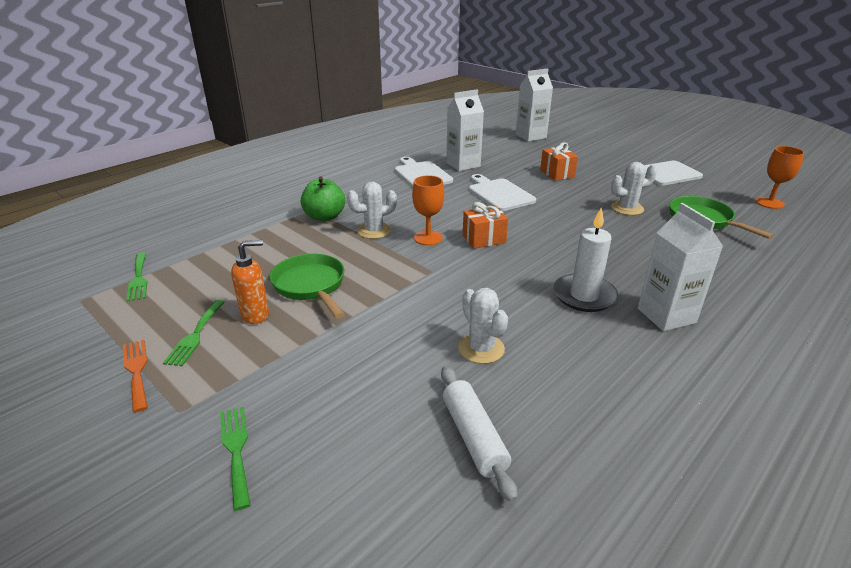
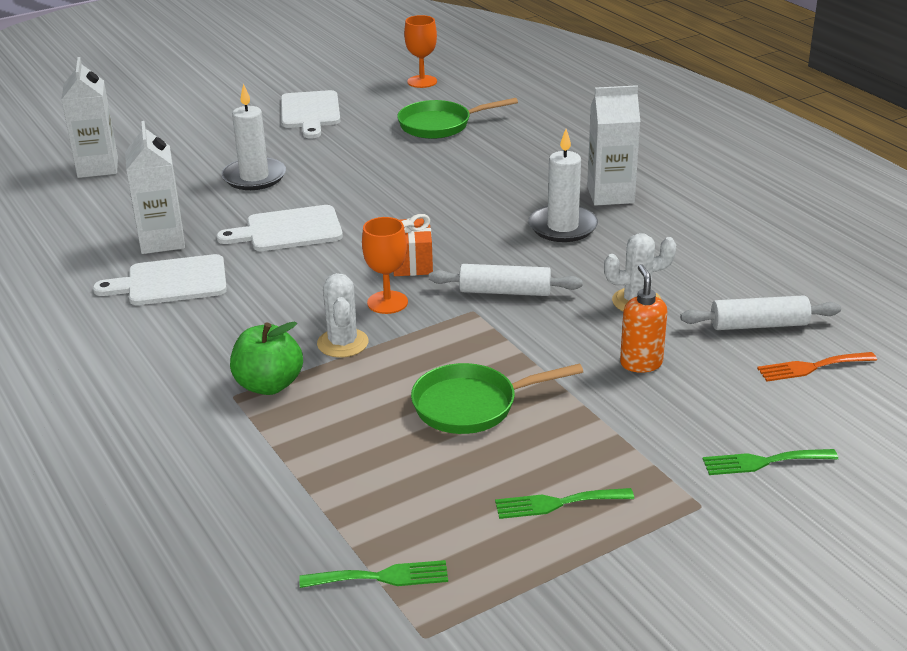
camera: 75 degrees left, 0 degrees up
orange fork [123,339,148,413] -> orange fork moved to [757,352,877,382]
green fork [163,300,225,366] -> green fork turned 150 degrees clockwise [495,488,634,519]
orange soap dispenser [231,240,269,324] -> orange soap dispenser moved to [620,264,667,373]
orange gift [540,142,578,181] -> white candle [221,84,286,190]
white cactus [611,162,657,215] -> none
none -> white rolling pin [429,264,583,296]

